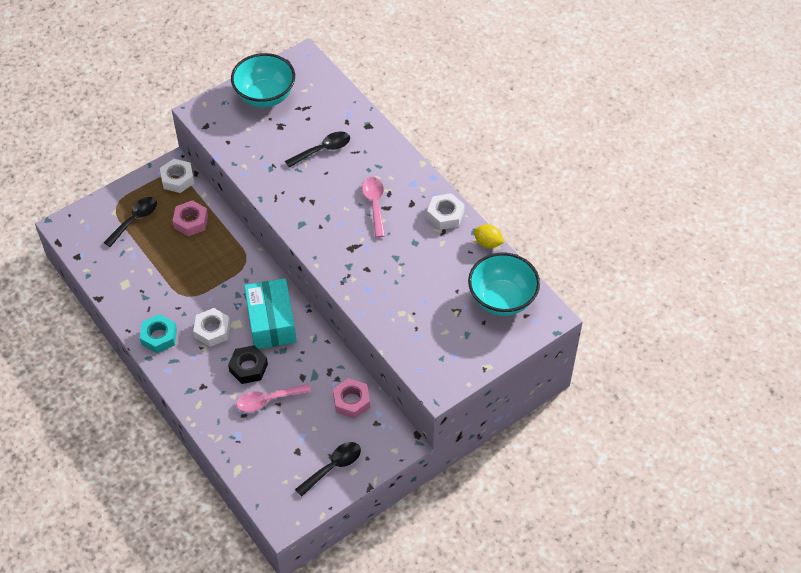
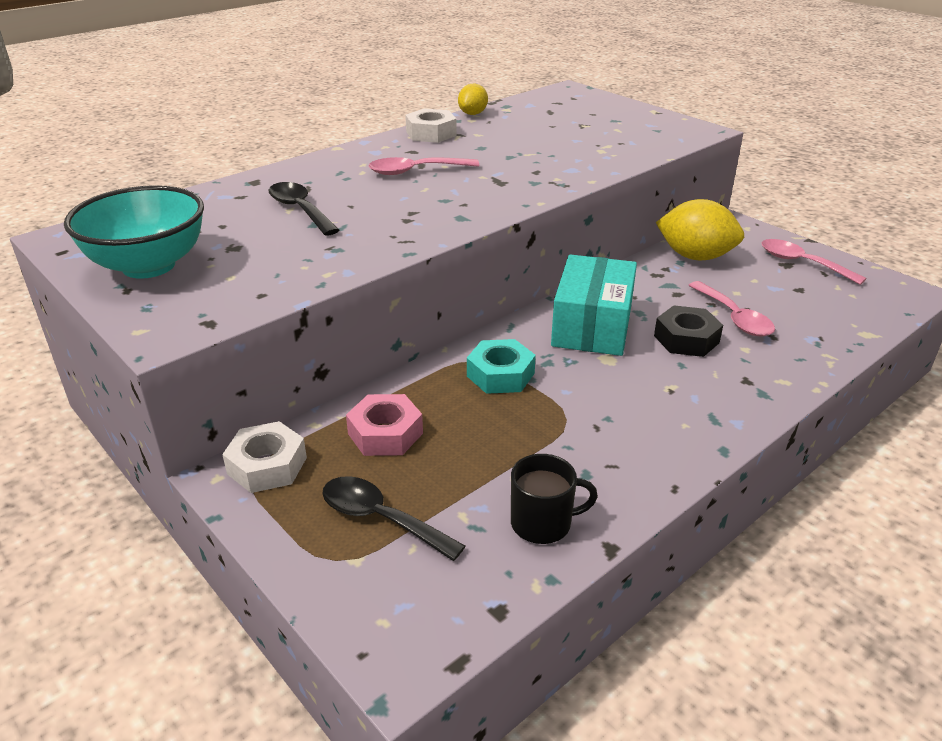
camera: 95 degrees left, 20 degrees down
turquoise nut [140,314,177,353] -> turquoise nut moved to [467,339,536,394]
white nut [193,308,230,347] -> none
turquoise box [244,278,297,349] -> turquoise box turned 60 degrees counterclockwise [551,254,637,356]
black spoon [295,442,361,497] -> pink spoon [762,239,866,285]
pink nut [333,378,370,419] -> yellow lemon [656,199,744,260]
turquoise bowl [468,252,540,316] -> none
none -> black mug [511,454,598,544]

